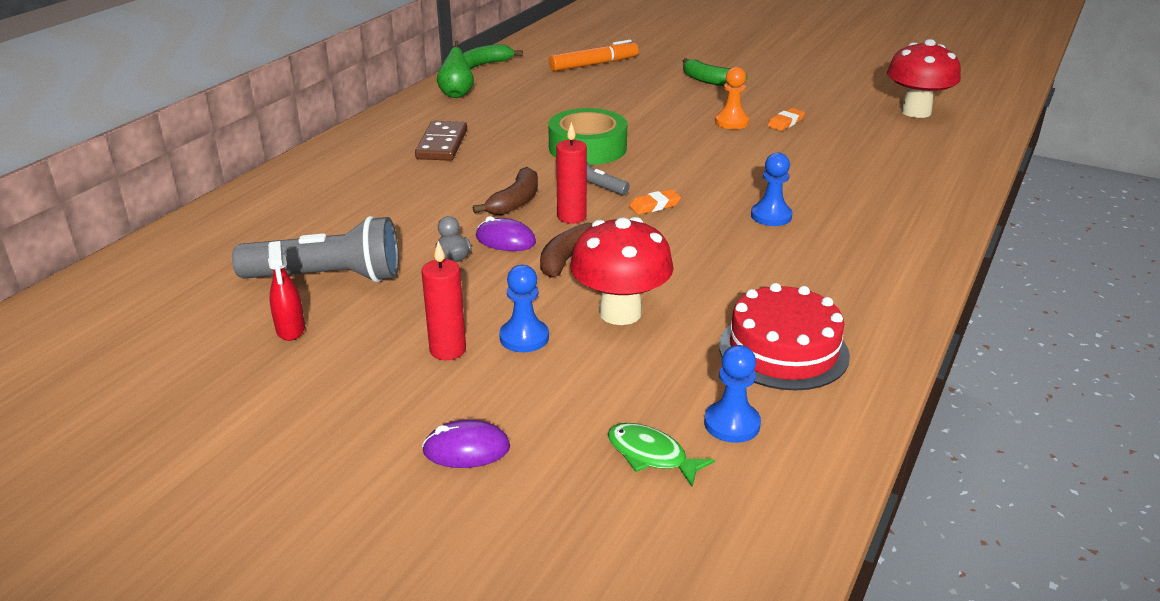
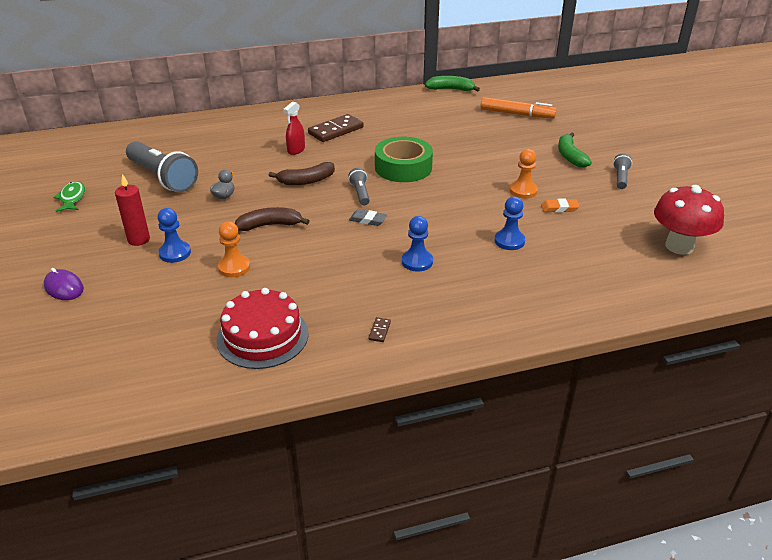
camera: 45 degrees right, 5 degrees up
red spray bottle [268,241,305,341] -> red spray bottle moved to [283,101,305,155]
green pear [437,40,474,98] -> none
purple mouse [476,216,536,251] -> none
red candle [556,122,587,224] -> none
red mushroom [570,217,674,325] -> orange pawn [218,221,250,277]
green fish [608,423,715,487] -> green fish moved to [53,181,85,212]
orange eraser [629,189,681,215] -> grey eraser [349,209,387,226]
blue pawn [704,345,761,443] -> blue pawn moved to [494,196,525,250]
none -> brown domino [368,317,391,342]
none -> grey flashlight [613,153,632,189]

